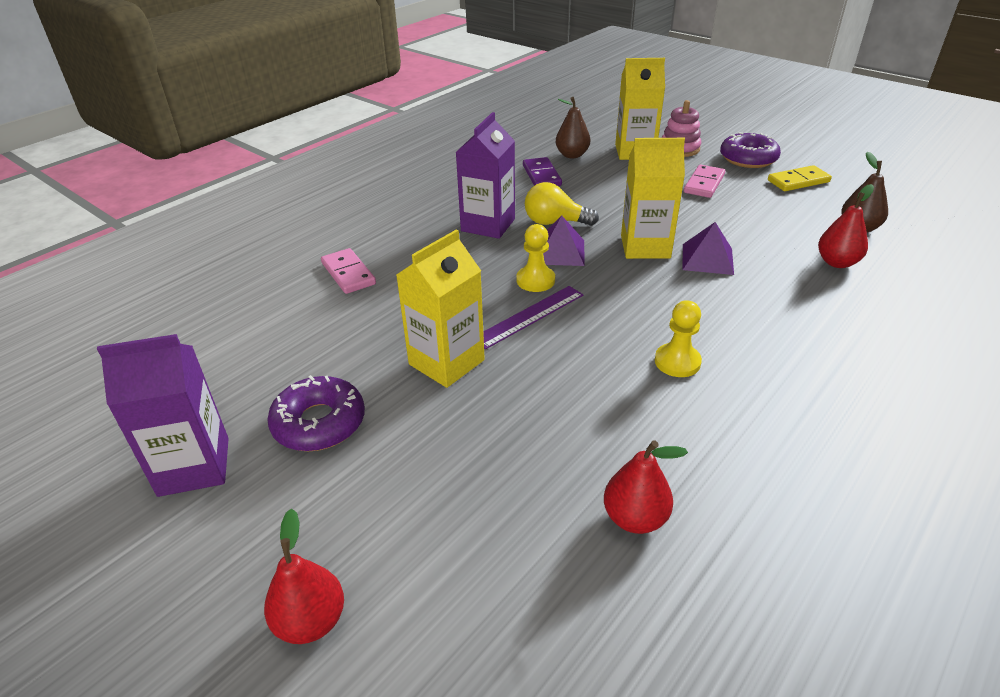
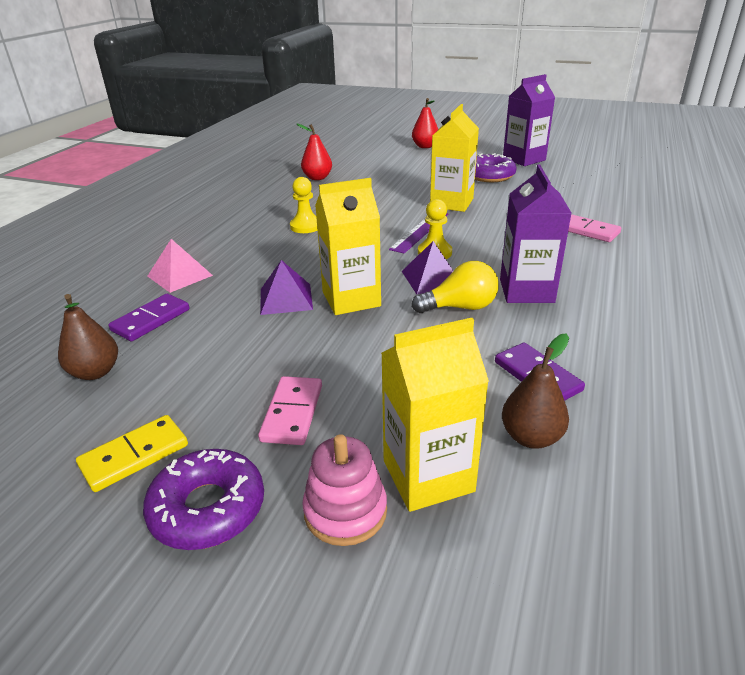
camera: 160 degrees right, 5 degrees down
red pear [818,184,874,268] -> purple domino [108,294,190,341]
none -> pink pyramid [148,239,213,293]

